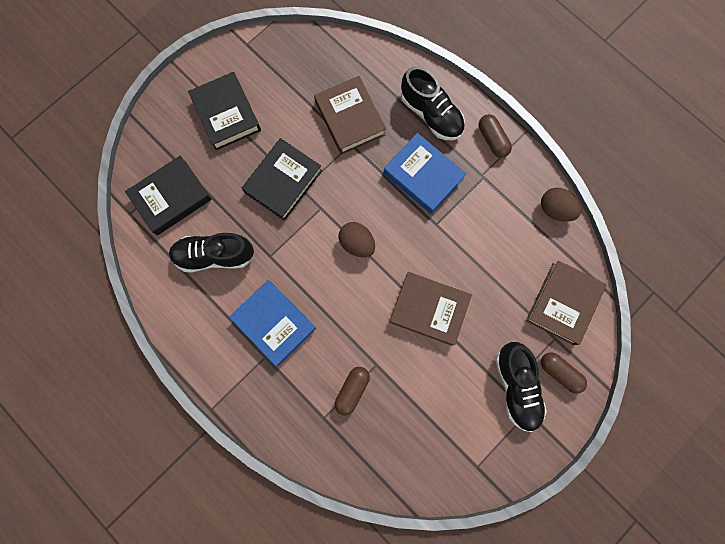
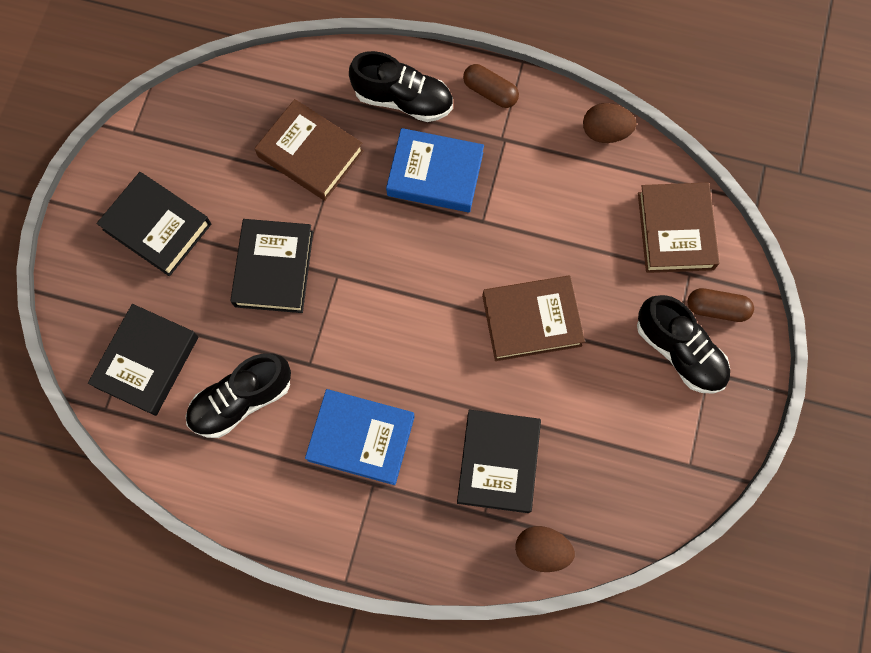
camera: 30 degrees left, 5 degrees down
brown capsule [334,367,370,416] -> black book [457,410,541,513]
brown egg [339,222,375,258] -> brown egg moved to [515,526,575,572]

